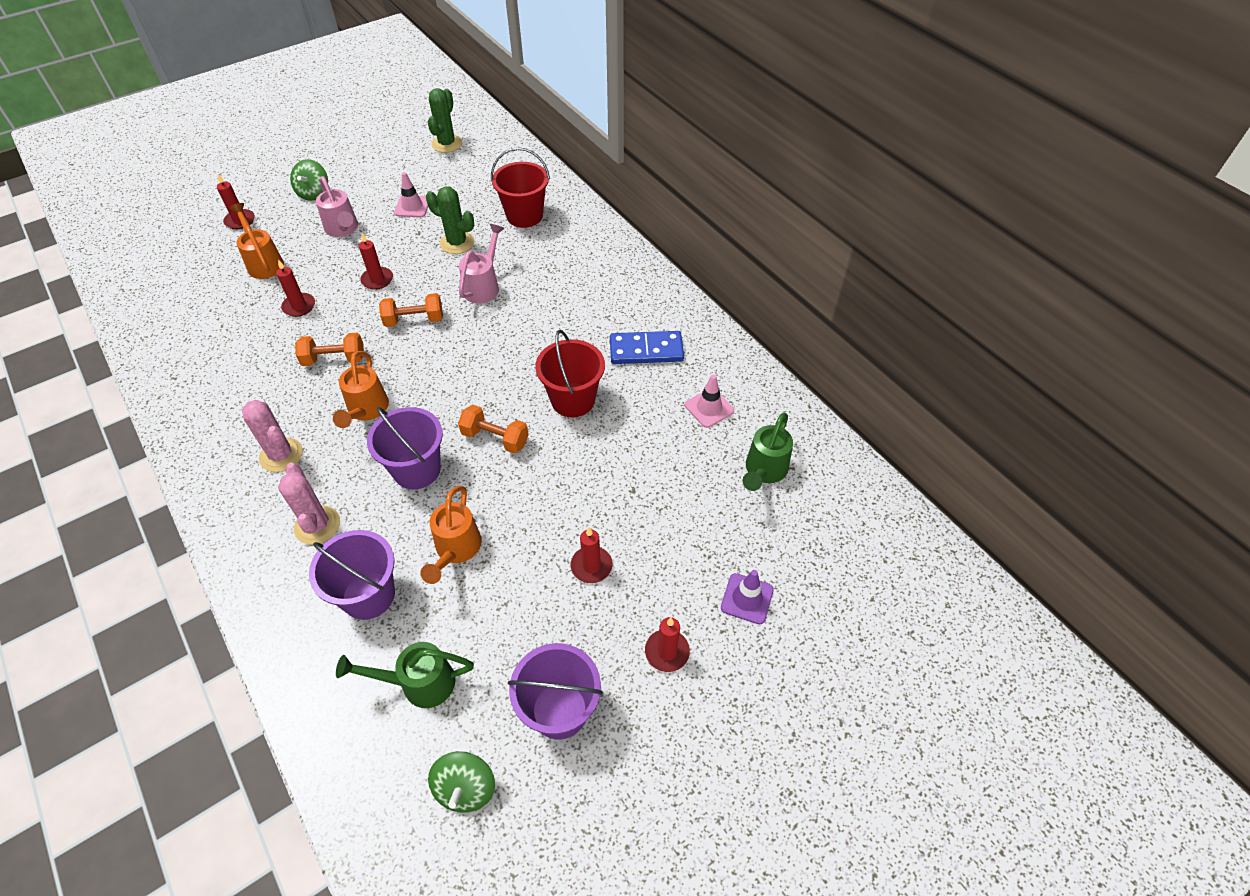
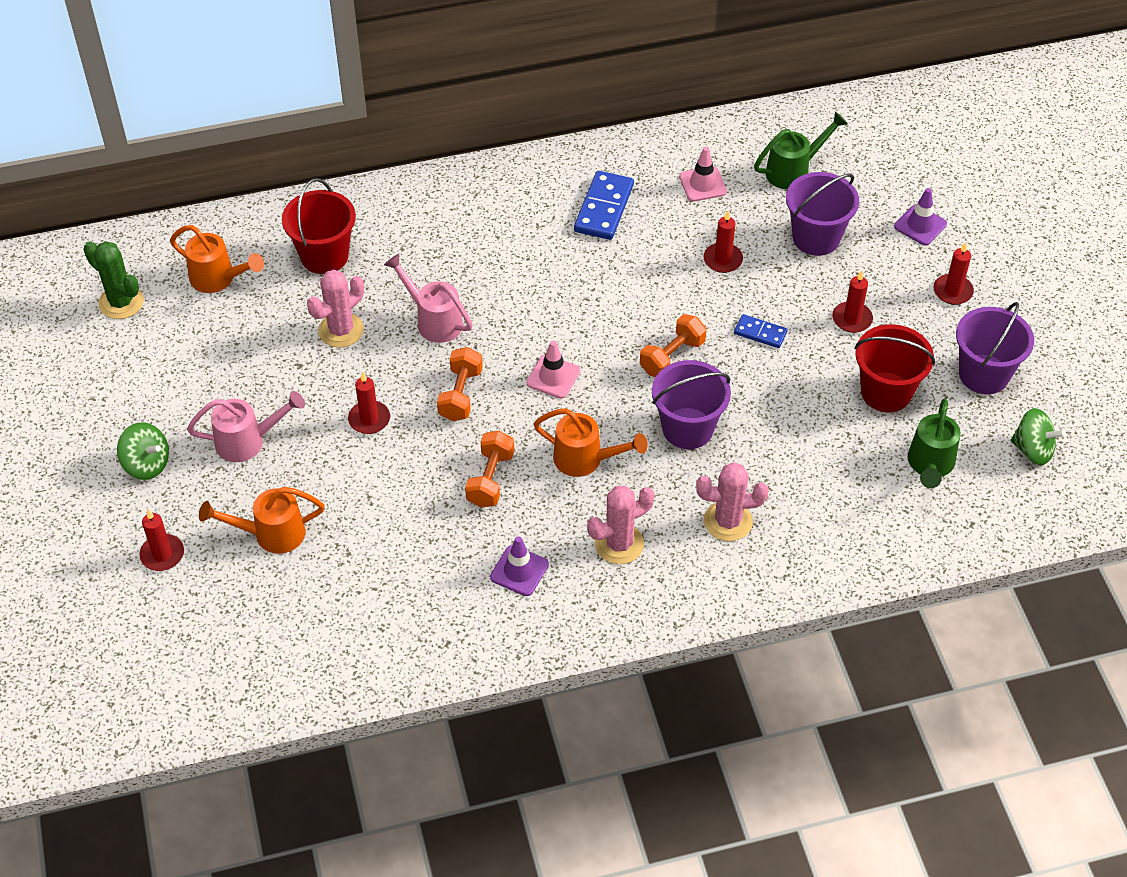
camera: 70 degrees left, 0 degrees up
red candle [276,260,315,317] -> red candle moved to [704,211,743,273]
purple bucket [309,530,395,620] -> purple bucket moved to [786,172,859,256]
pink traffic cone [394,172,428,218] -> pink traffic cone moved to [527,341,580,399]
orange watering can [420,486,482,584] -> orange watering can moved to [170,225,264,293]
green cactus [426,186,474,254] -> pink cactus [307,270,364,348]
red bucket [535,330,605,417] -> red bucket moved to [854,324,935,413]
green watering can [743,413,793,491] -> green watering can turned 75 degrees counterclockwise [754,112,848,189]
none -> purple traffic cone [490,536,549,596]
none -> blue domino [734,314,788,348]

